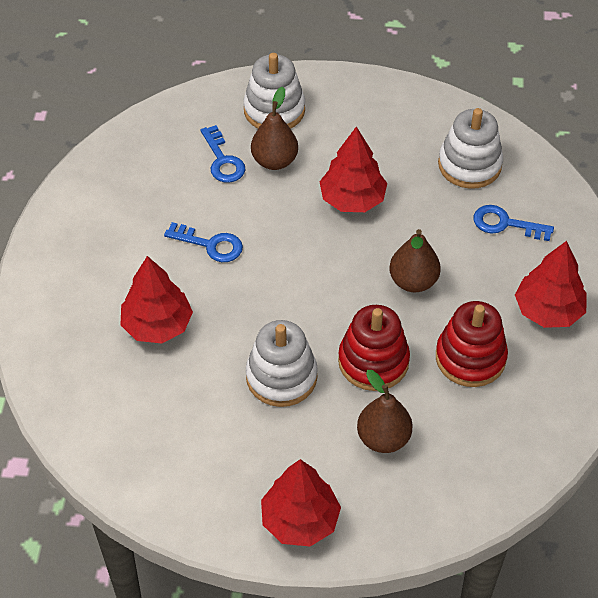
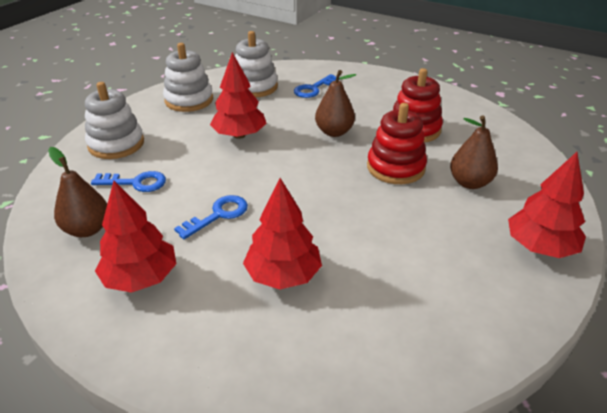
camera: 65 degrees left, 15 degrees down
white stacking toy [246,320,318,407] -> white stacking toy moved to [163,43,213,112]
brown pear [251,87,298,170] -> brown pear moved to [48,147,107,237]
red tree [515,241,587,328] -> red tree moved to [95,181,176,293]

